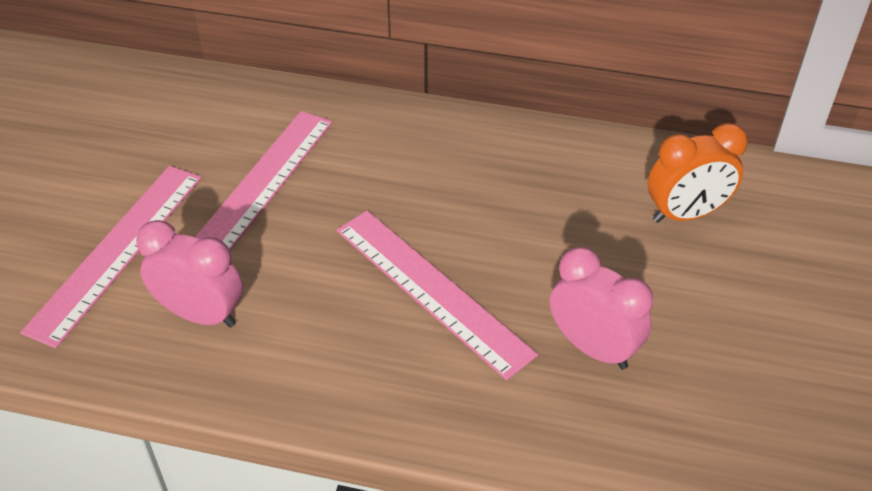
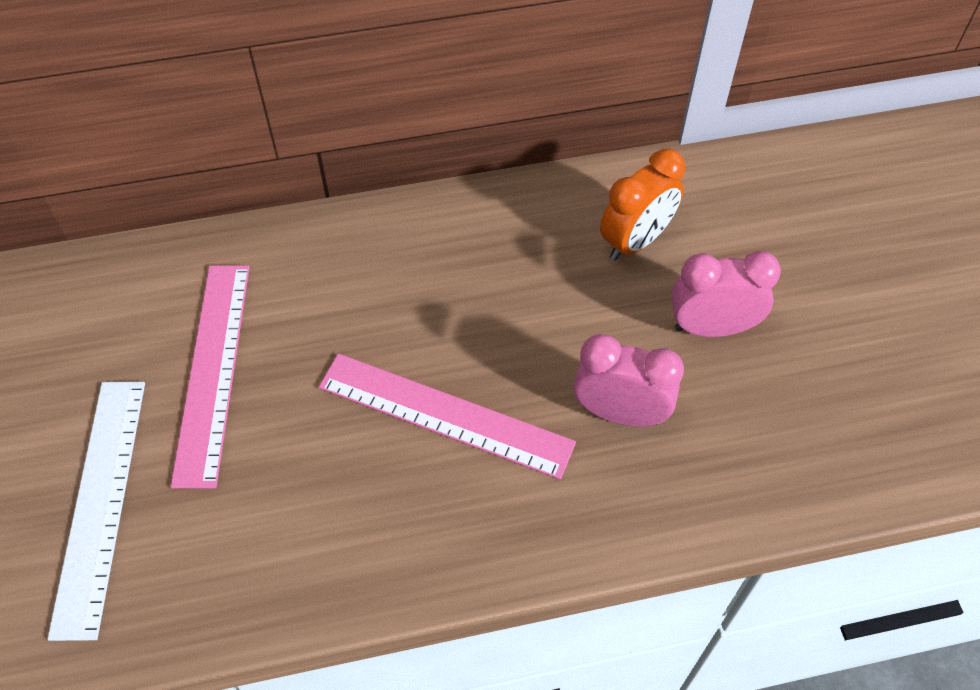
camera: 25 degrees left, 10 degrees up
pink ruler [20,166,202,348] -> white ruler [47,382,145,641]
pink clock [136,220,243,327] -> pink clock moved to [671,251,781,337]

